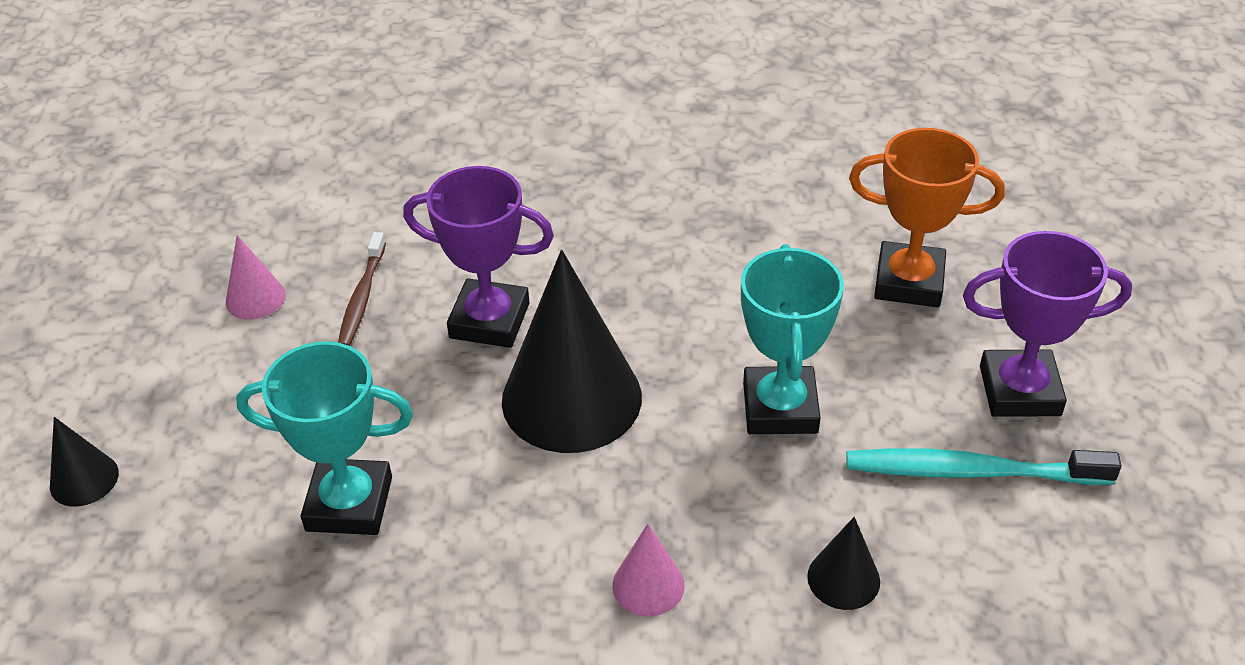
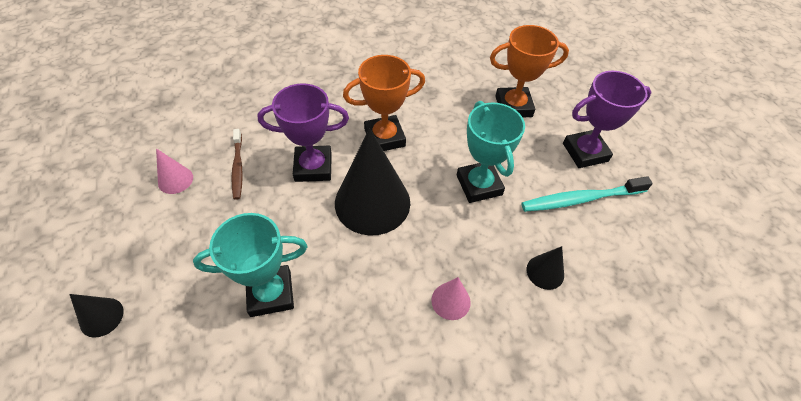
camera: 20 degrees left, 10 degrees up
none -> orange trophy [343,55,425,151]

